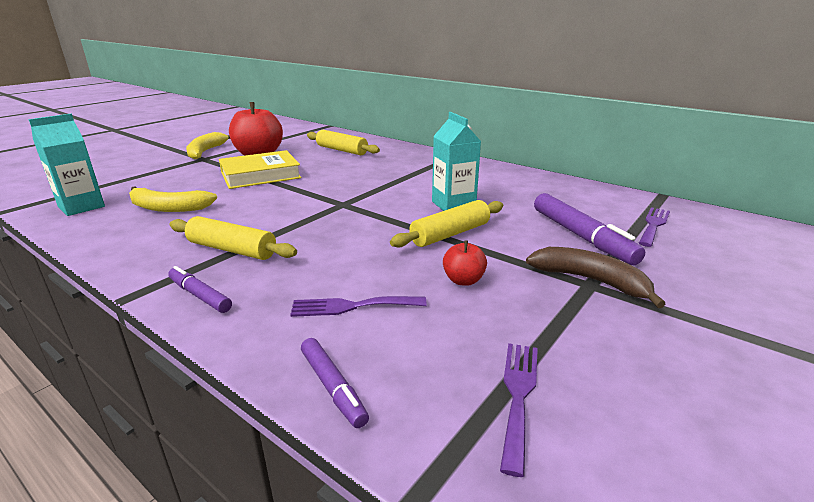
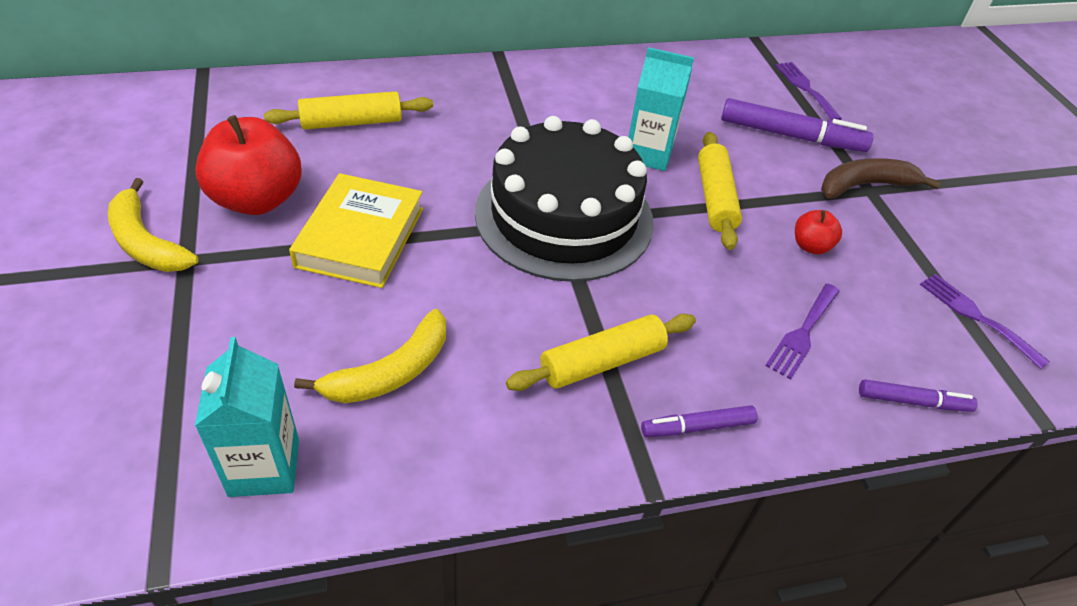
camera: 55 degrees left, 20 degrees up
none -> black cake [475,116,654,282]

